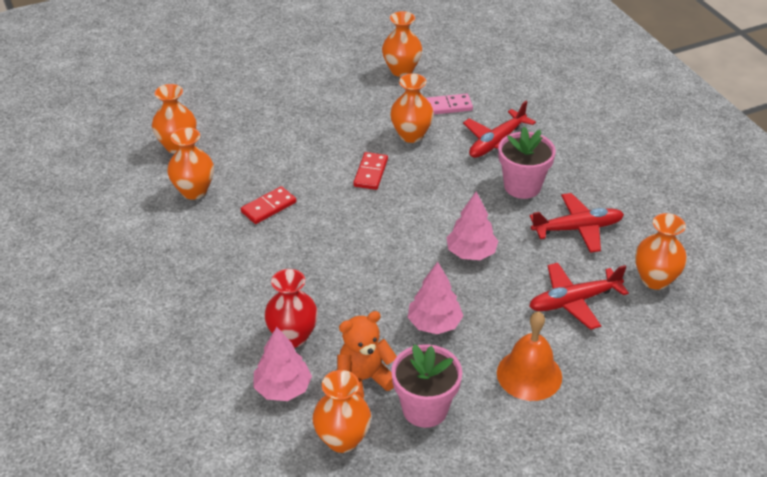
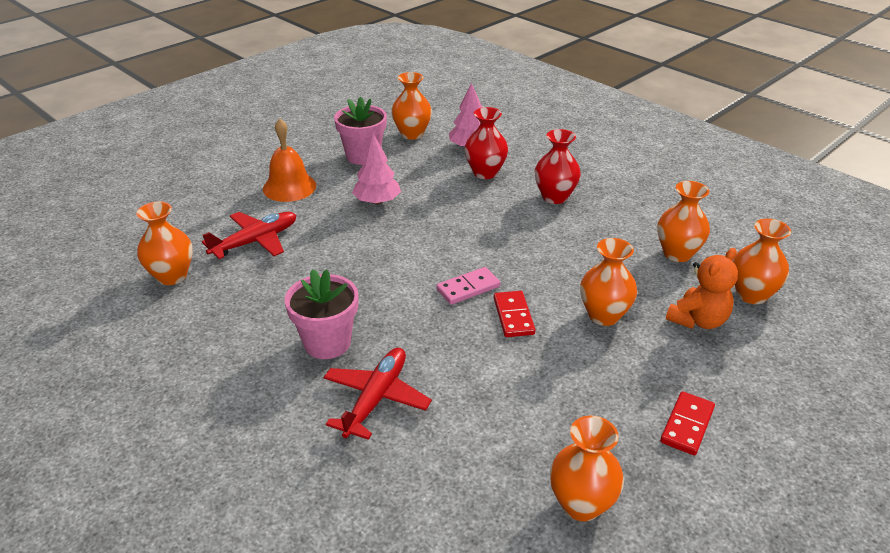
camera: 160 degrees right, 5 degrees down
red domino [241,186,296,224] -> red domino moved to [660,391,715,456]
orange teddy bear [337,311,397,398] -> orange teddy bear moved to [666,248,738,329]
orange vase [390,74,434,143] -> orange vase moved to [580,238,637,326]
pink domino [426,94,473,115] -> pink domino moved to [436,267,500,305]
pink tree [446,192,498,260] -> none
red plane [530,193,624,253] -> none
none -> red vase [534,129,581,204]

